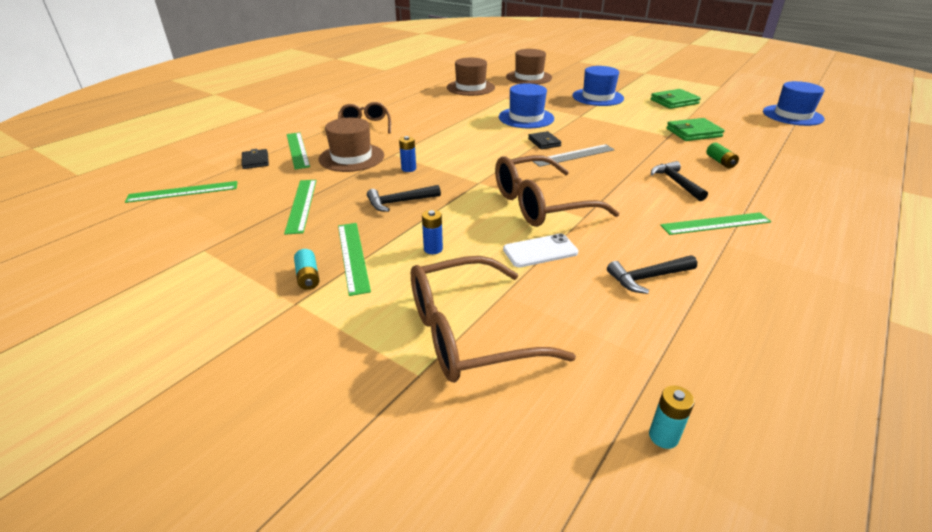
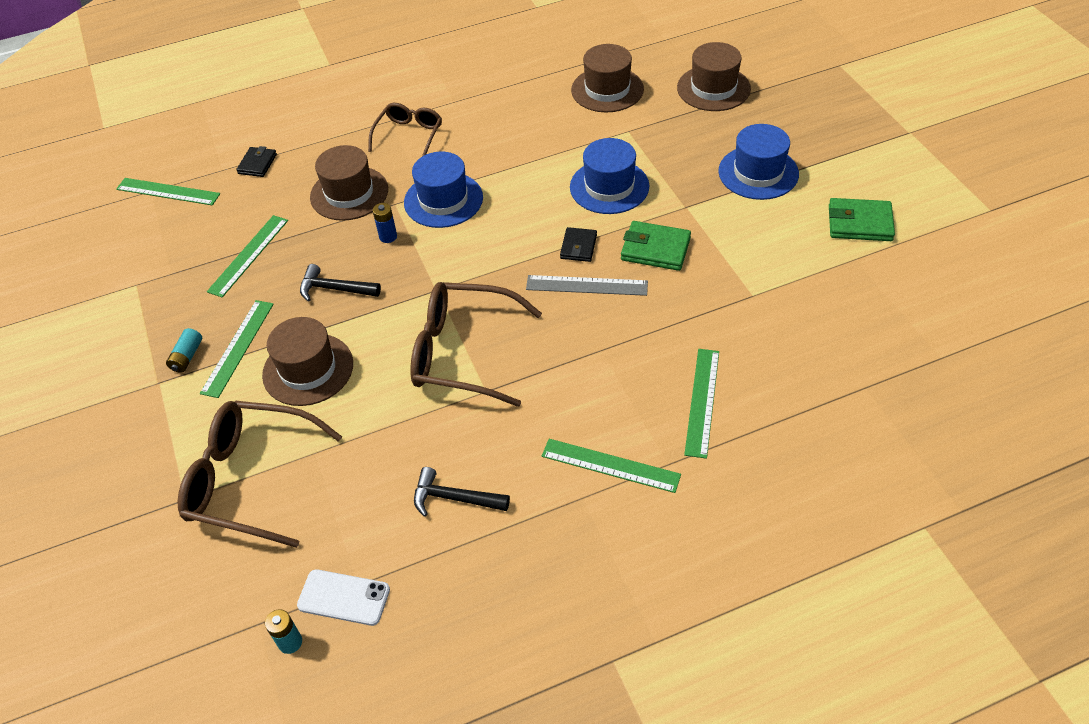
camera: 35 degrees right, 15 degrees up
green ruler [287,132,310,169] -> green ruler moved to [684,349,719,459]
blue battery [422,210,443,254] -> brown hat [262,317,353,406]
white phone [503,233,579,267] -> white phone moved to [297,569,390,626]
black hammer [651,161,708,201] -> none
green wallet [666,118,725,141] -> green wallet moved to [621,221,691,271]
green battery [706,143,739,168] -> none
blue hat [763,81,824,126] -> blue hat moved to [404,151,483,228]

